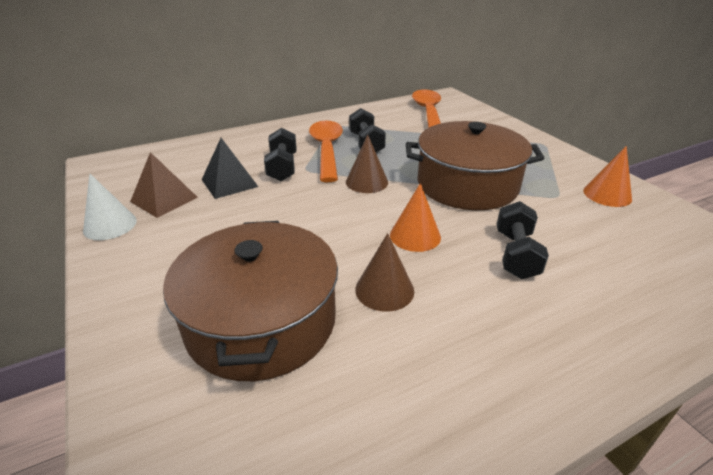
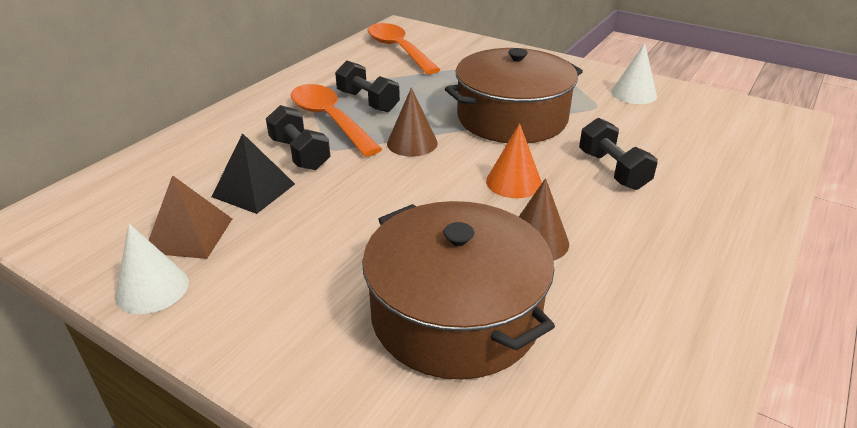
camera: 30 degrees left, 0 degrees up
orange cone [583,146,632,207] -> white cone [611,43,657,104]

